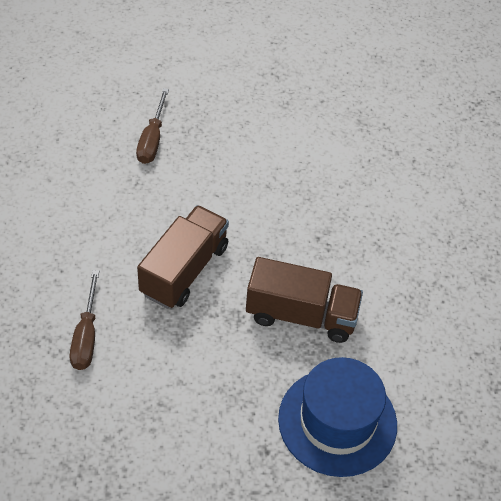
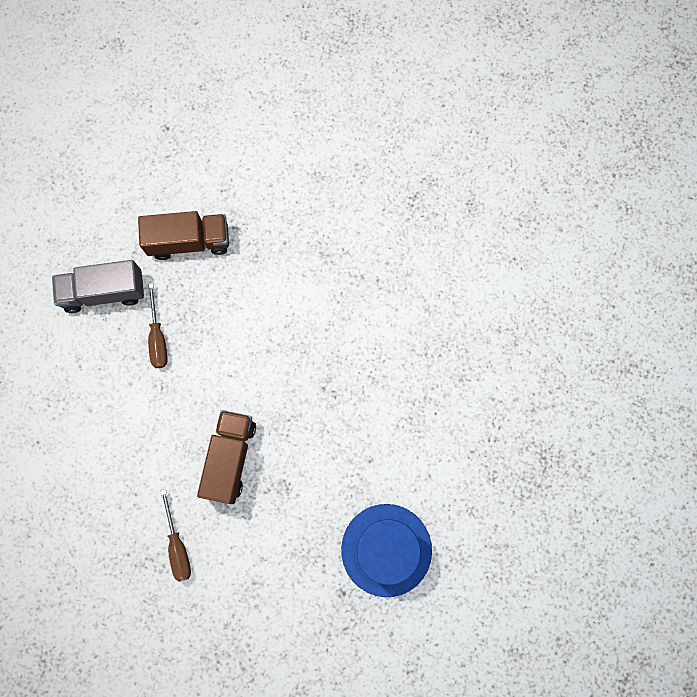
camera: 15 degrees left, 25 degrees up
brown truck [246,257,363,343] -> brown truck moved to [138,211,229,260]
none -> grey truck [52,260,144,313]

